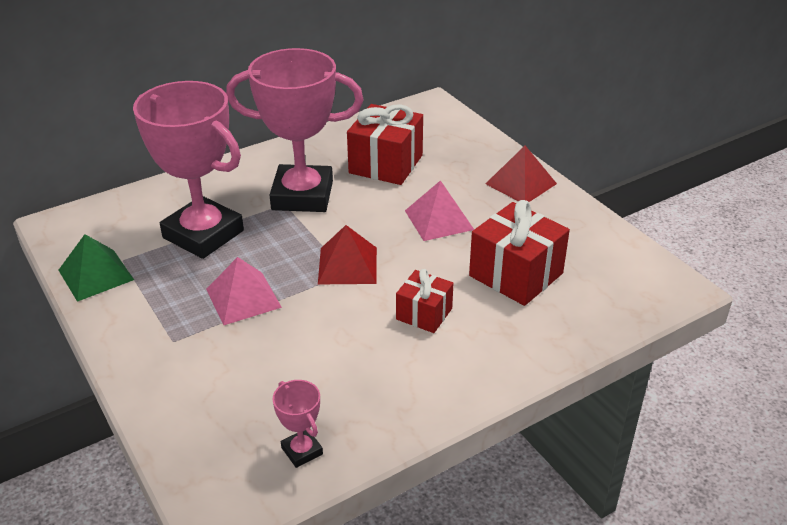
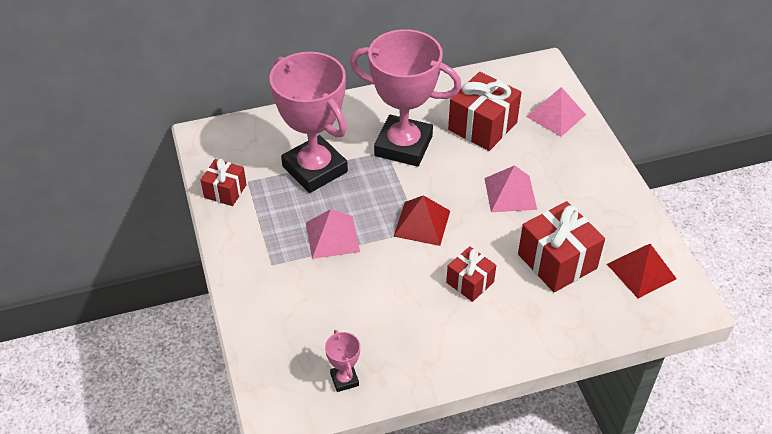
camera: 15 degrees right, 10 degrees up
green pyramid [58,234,134,302] -> red gift [200,159,247,206]
red pyramid [486,146,557,202] -> red pyramid moved to [607,244,677,298]
none -> pink pyramid [526,87,586,137]

